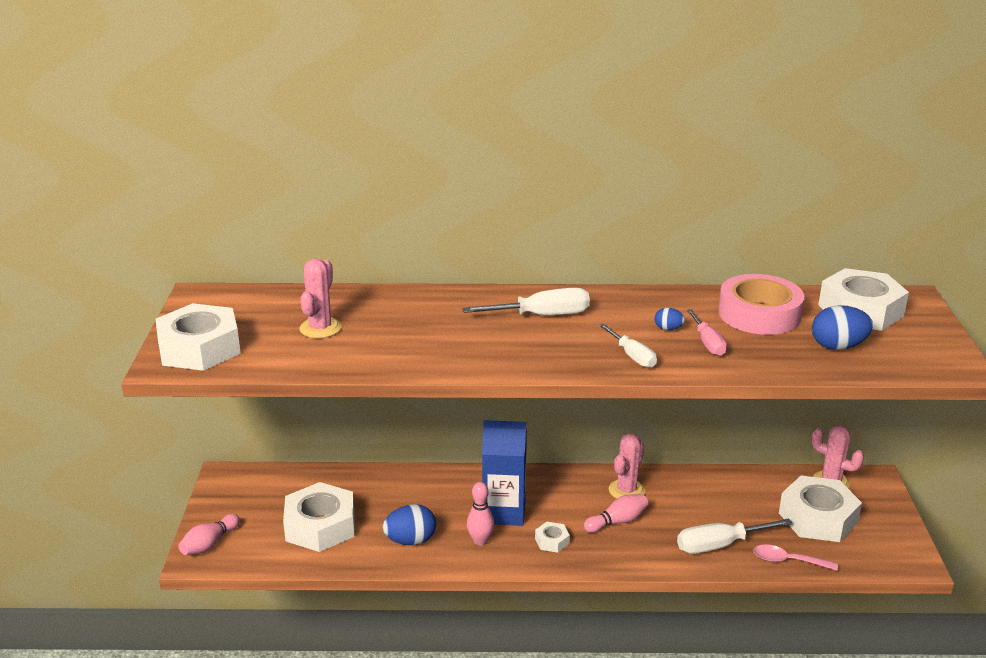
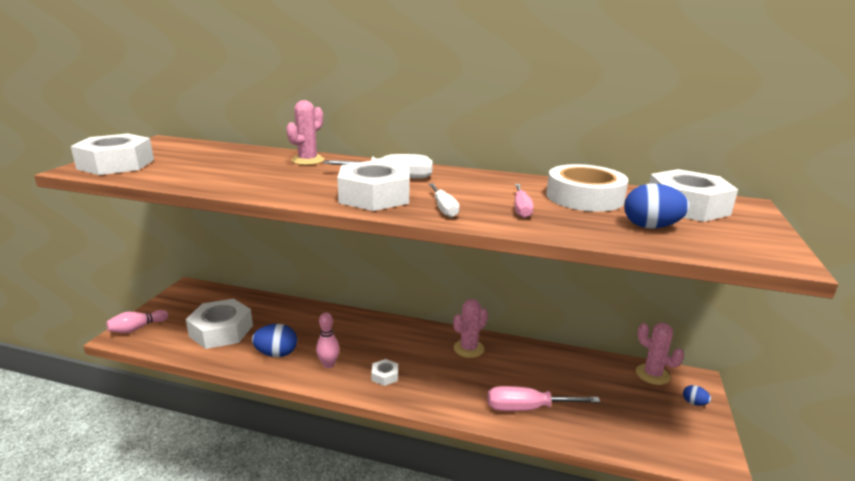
camera: 15 degrees right, 5 degrees down
pink cactus [299,258,342,338] -> pink cactus moved to [286,100,324,165]
blue carton [482,420,527,526] -> none
pink bowling pin [584,494,648,533] -> none
blue egg [654,308,685,330] -> blue egg moved to [683,385,711,406]
white screwdriver [677,518,793,554] -> pink screwdriver [487,386,600,411]
pink tape [718,274,805,335] -> white tape [546,164,628,212]
pink spoon [753,544,838,571] -> none
white nut [779,475,862,542] -> white nut moved to [337,160,410,211]

